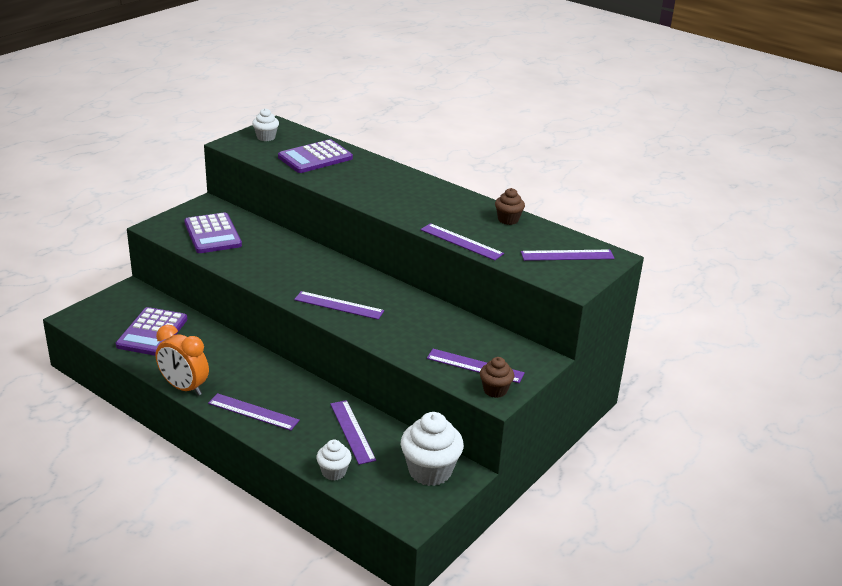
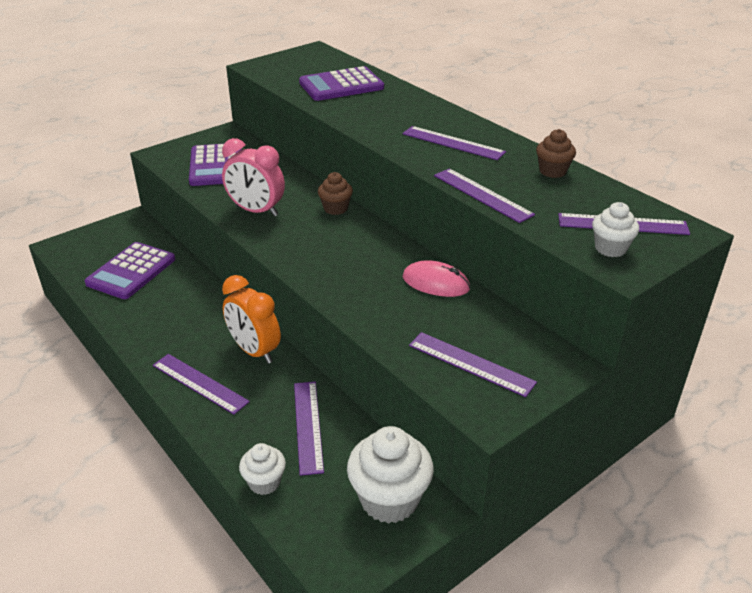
camera: 15 degrees right, 5 degrees up
orange clock [156,325,209,396] -> orange clock moved to [222,275,281,364]
white cupcake [252,108,279,141] -> white cupcake moved to [592,202,639,257]
purple ruler [294,291,384,320] -> purple ruler moved to [403,126,506,160]
brown cupcake [480,357,514,398] -> brown cupcake moved to [318,172,353,215]
none -> pink clock [222,138,285,217]
none -> pink mouse [402,261,470,297]

